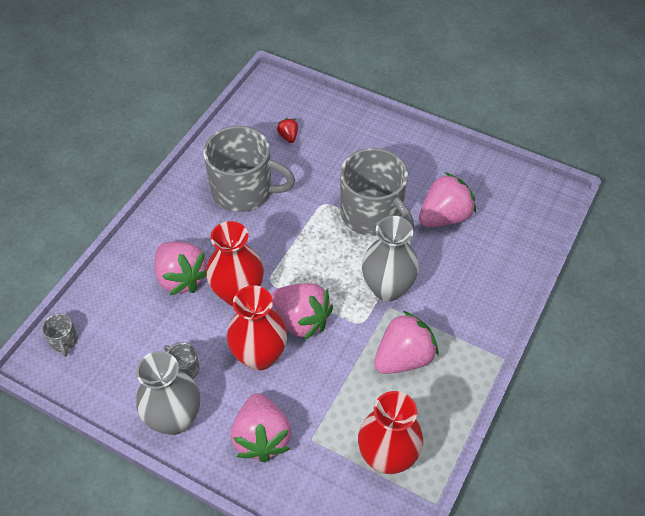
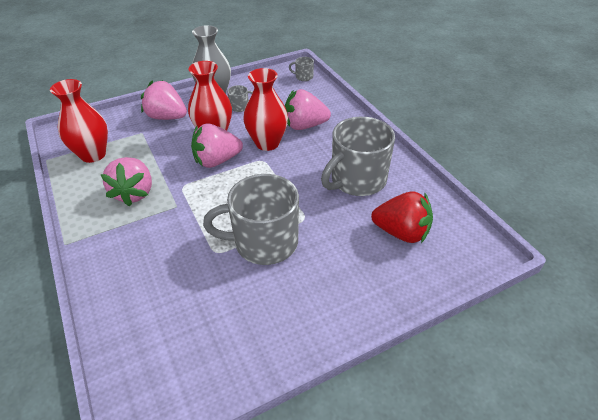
camera: 125 degrees right, 10 degrees down
red strawberry [277,118,298,143] -> red strawberry [371,191,433,243], size x2.18
grey vase [362,216,419,301] -> none
pink strawberry [419,172,476,227] -> none

